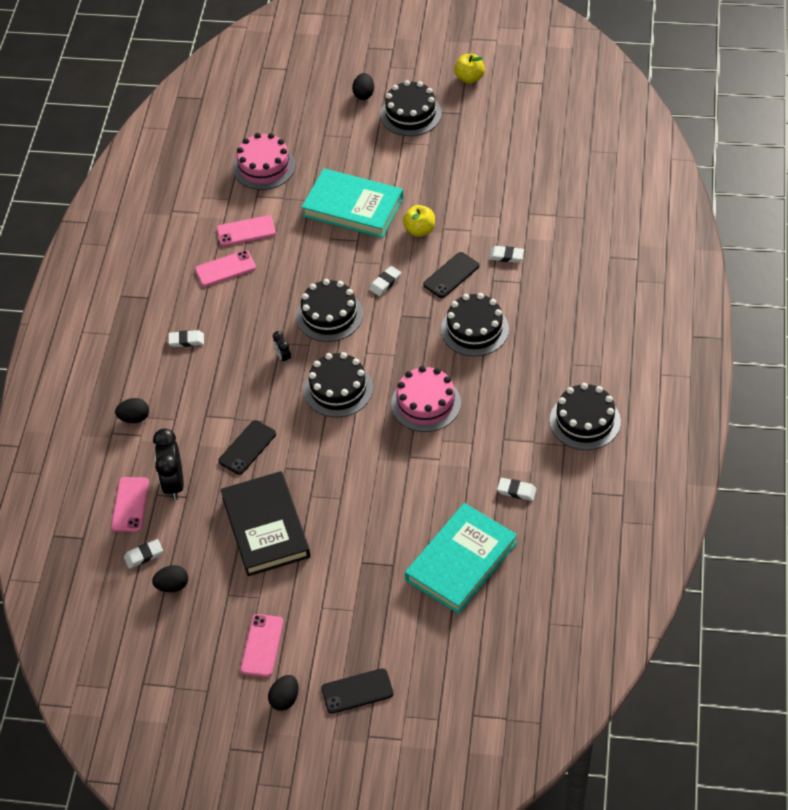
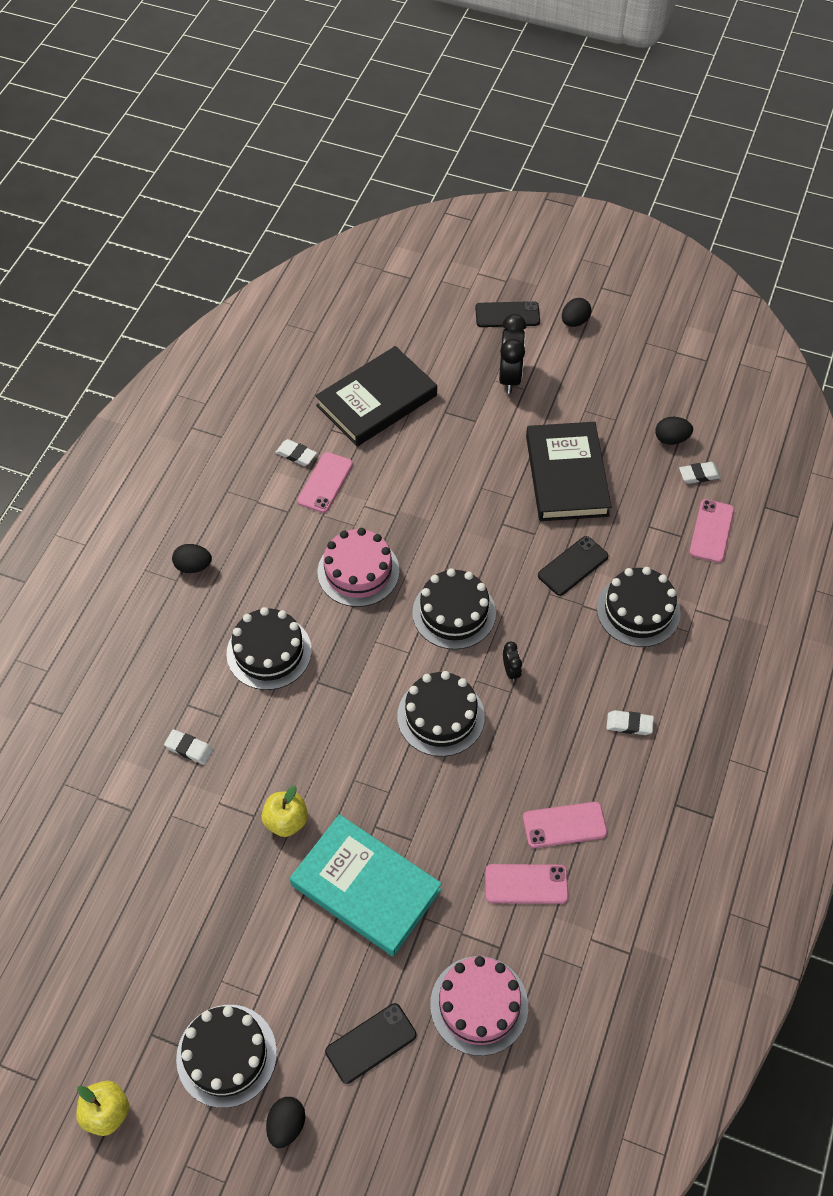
camera: 170 degrees left, 5 degrees up
black egg [115,398,149,423] -> black egg moved to [172,544,212,573]
black clock [153,428,184,500] -> black clock moved to [499,314,526,394]
pink phone [240,614,284,677] -> pink phone moved to [297,452,353,513]
white eraser [369,266,401,296] -> none
turquoise book [405,503,517,614] -> black book [315,346,437,446]
black phone [423,252,479,298] -> black phone moved to [325,1003,416,1084]
black cake [550,383,621,450] -> black cake moved to [597,567,681,647]

